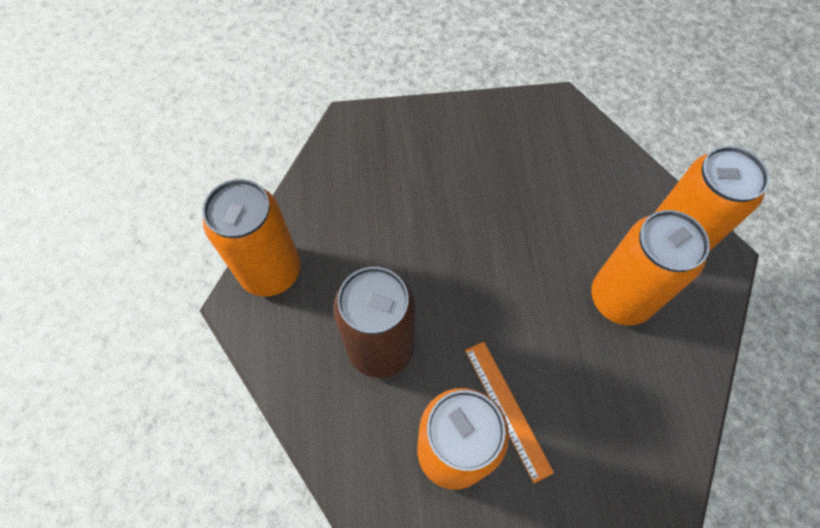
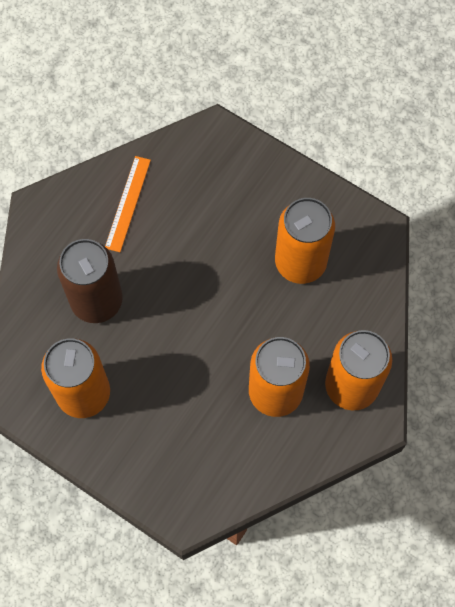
camera: 40 degrees right, 5 degrees up
orange can [202,179,301,296] -> orange can moved to [275,198,335,284]
orange ruler [465,342,554,483] -> orange ruler moved to [105,156,151,252]

